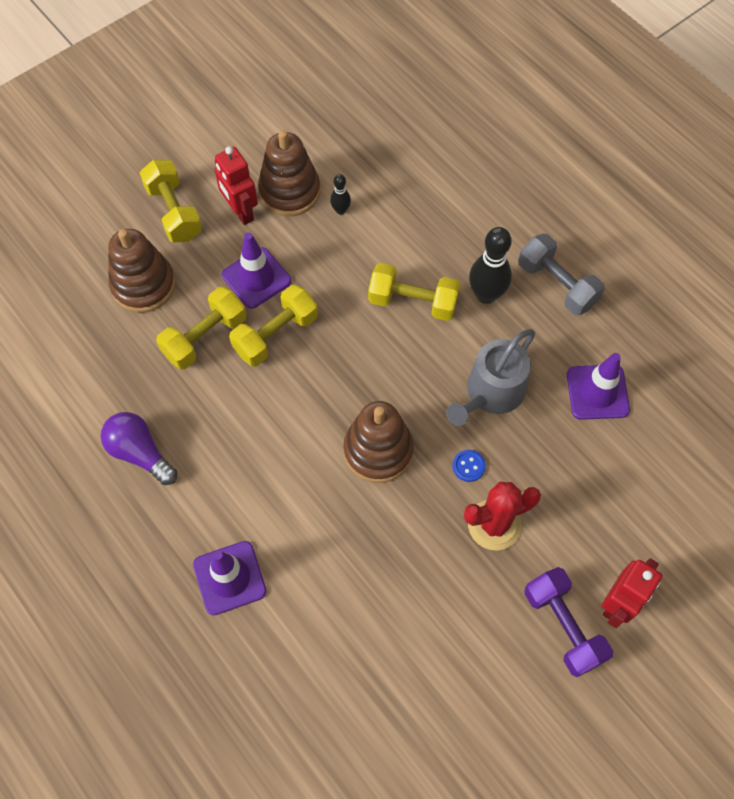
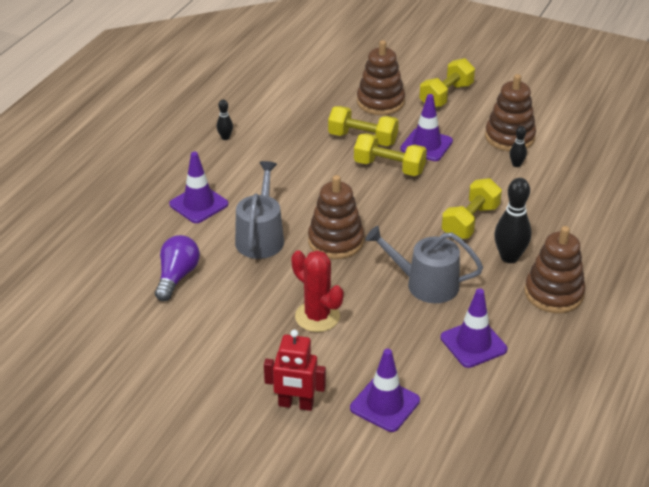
camera: 65 degrees right, 25 degrees down
purple light bulb [101,412,177,485] -> purple light bulb moved to [155,235,200,301]
red robot [214,146,258,225] -> none
yellow dumbbell [368,263,460,321] -> yellow dumbbell turned 45 degrees clockwise [442,178,502,239]
blue button [453,450,486,482] -> none
grey dumbbell [518,234,605,315] -> brown stacking toy [524,226,585,313]
purple dumbbell [524,567,613,677] -> none
none -> black bowling pin [217,99,233,140]
none -> grey watering can [235,161,284,259]
none -> purple traffic cone [350,349,420,432]

